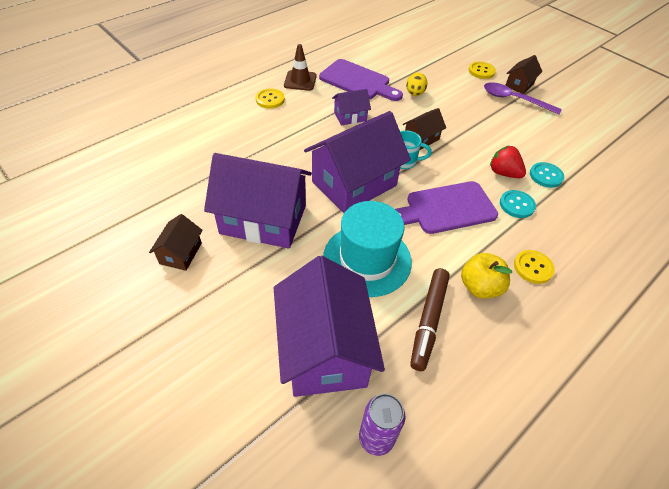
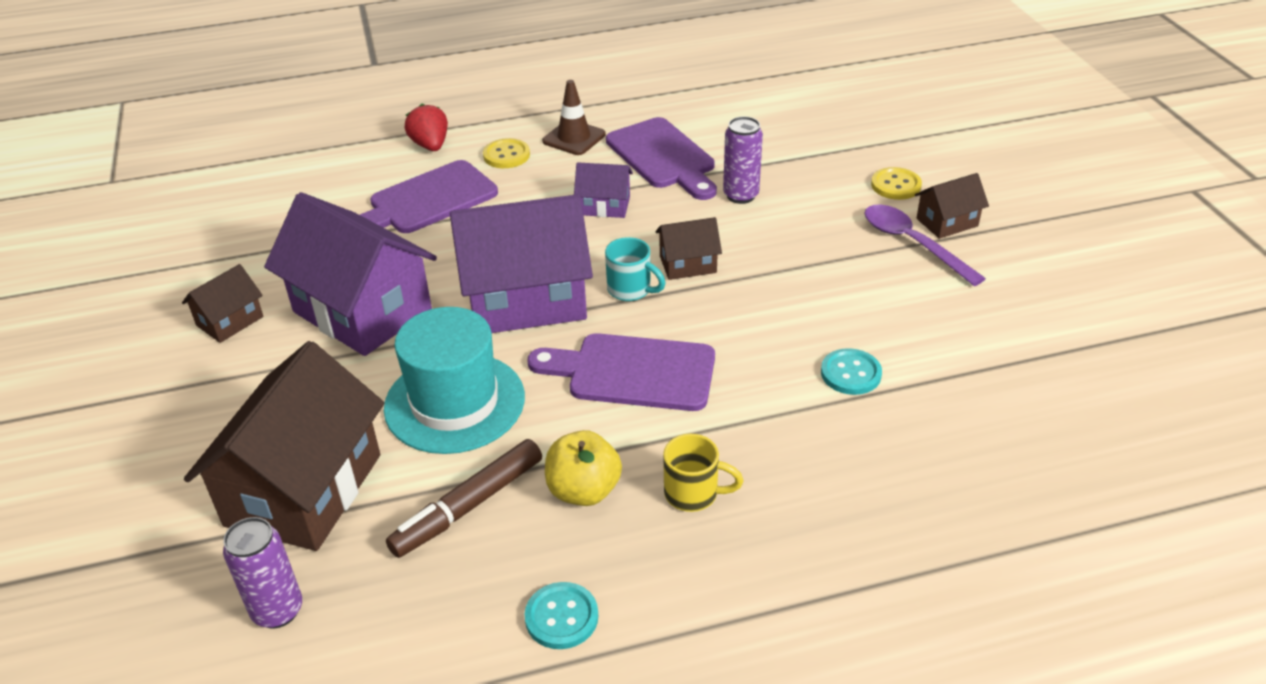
camera: 30 degrees right, 10 degrees down
purple house [274,256,385,397] -> brown house [184,341,385,551]
yellow egg [406,73,428,96] -> purple can [723,116,763,204]
red strawberry [490,145,526,178] -> red strawberry moved to [405,104,448,151]
turquoise button [500,190,536,218] -> turquoise button moved to [525,582,598,649]
yellow button [514,250,555,284] -> yellow mug [663,434,744,512]
none -> purple cutting board [360,160,498,233]

